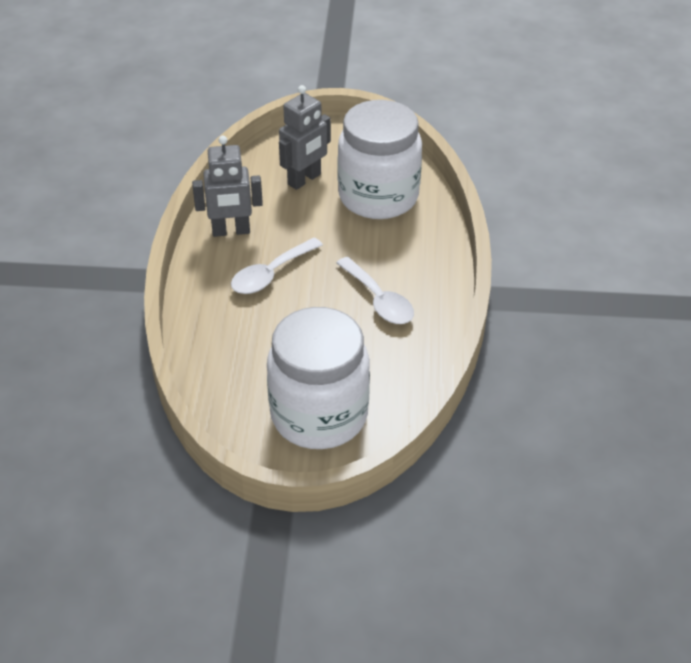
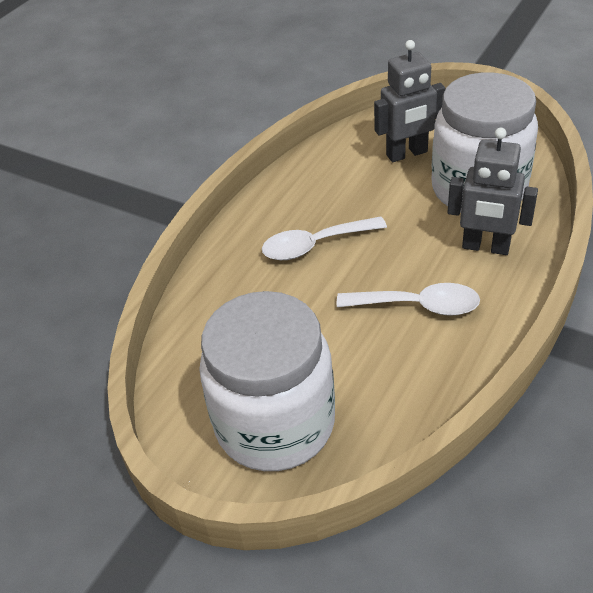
camera: 30 degrees right, 0 degrees up
grey robot [192,136,263,237] -> grey robot moved to [447,128,538,255]
white spoon [336,257,414,324] -> white spoon turned 75 degrees counterclockwise [337,283,480,316]

